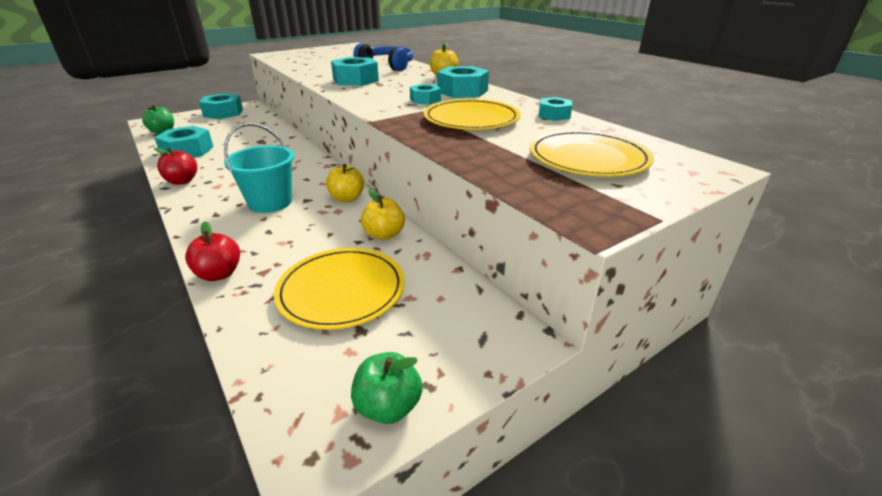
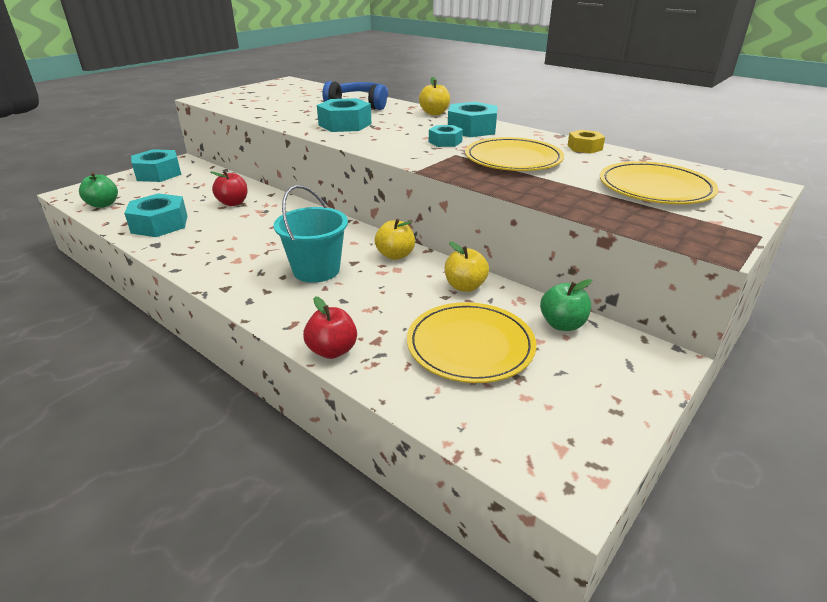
camera: 15 degrees left, 0 degrees up
red apple [154,148,197,185] -> red apple moved to [211,171,247,206]
green apple [351,352,423,424] -> green apple moved to [540,279,592,331]
turquoise nut [539,97,572,121] -> yellow nut [567,130,605,154]

